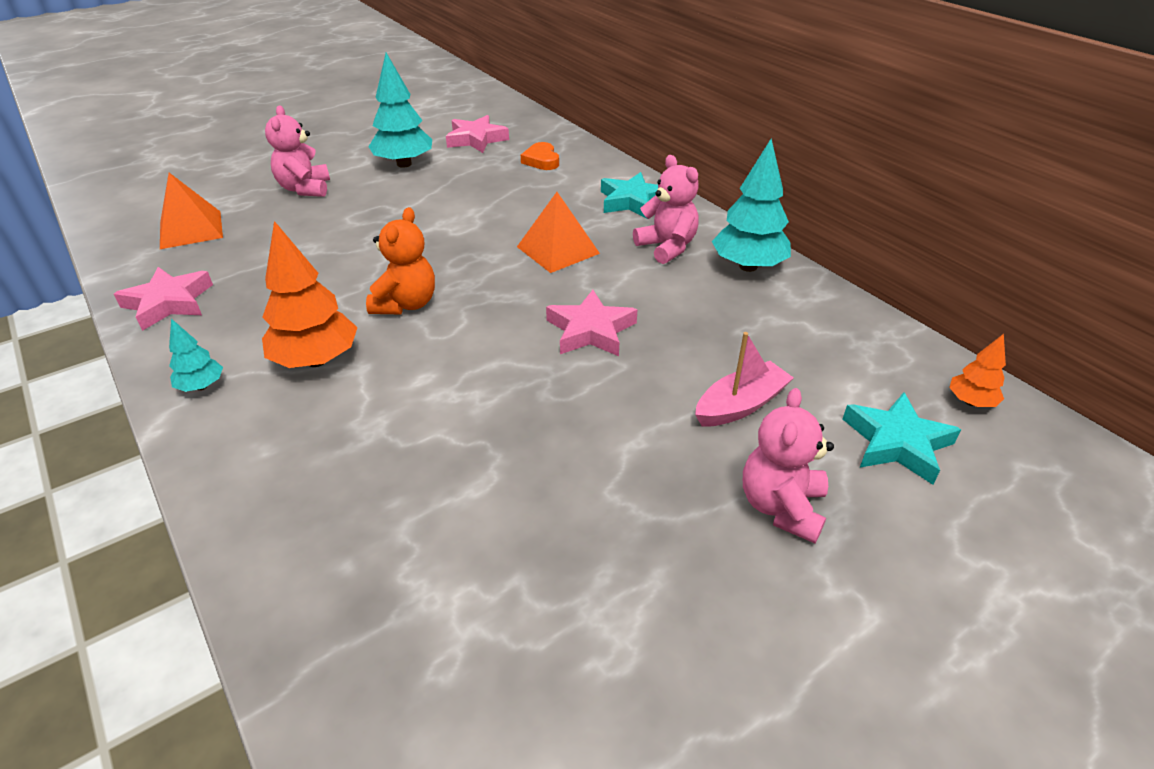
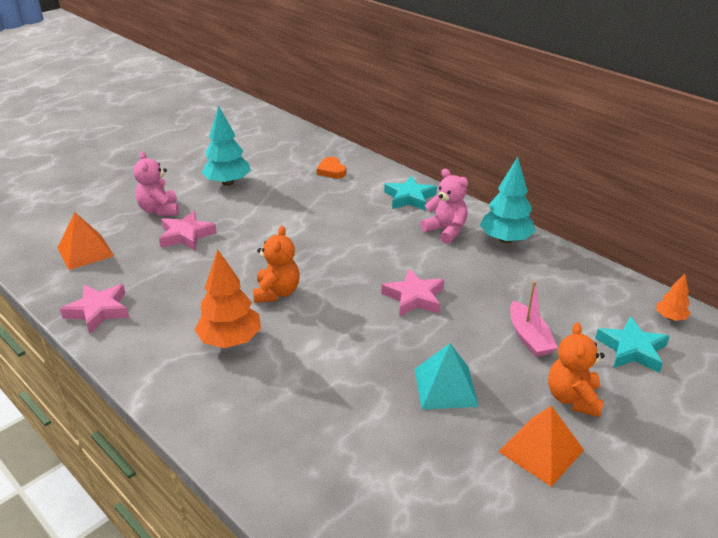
camera: 10 degrees left, 5 degrees down
turquoise tree [169,319,223,392] -> none
pink star [446,115,509,153] -> pink star moved to [159,211,217,251]
orange pyramid [517,192,600,273] -> orange pyramid moved to [498,406,584,487]
pink boat [695,332,794,426] -> pink boat turned 120 degrees clockwise [510,281,558,357]
pink teddy bear [743,388,834,543] -> orange teddy bear [548,322,605,417]
none -> turquoise pyramid [415,343,479,410]

